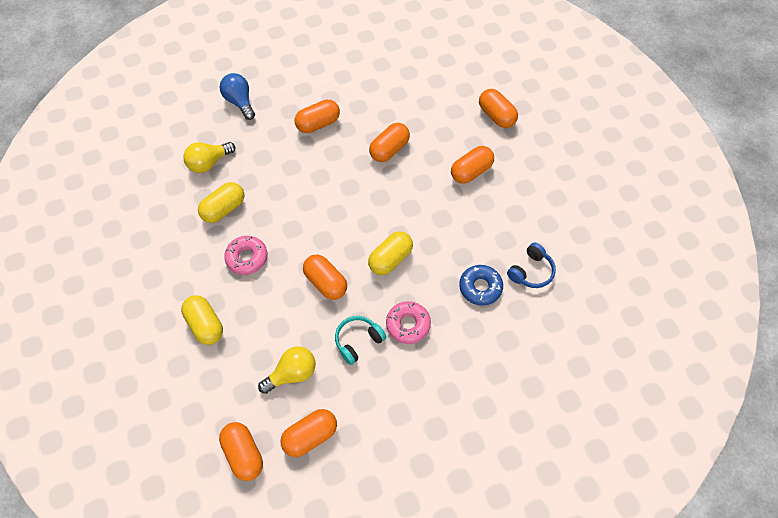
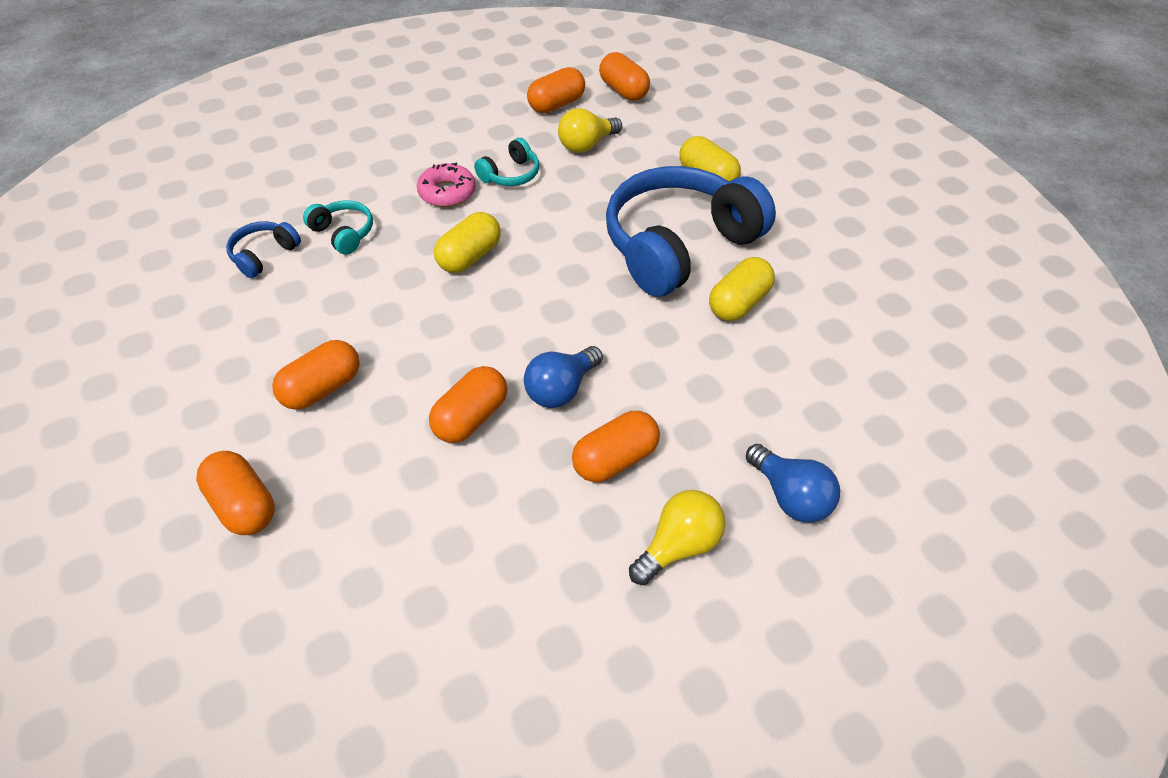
camera: 175 degrees right, 10 degrees down
yellow light bulb [183,142,235,173] -> yellow light bulb moved to [629,490,726,585]
pink donut [224,236,268,275] -> blue headphones [606,166,776,297]
orange capsule [303,254,347,300] -> none
blue donut [459,265,503,306] -> turquoise headphones [303,200,373,255]
none -> blue light bulb [524,346,603,408]

